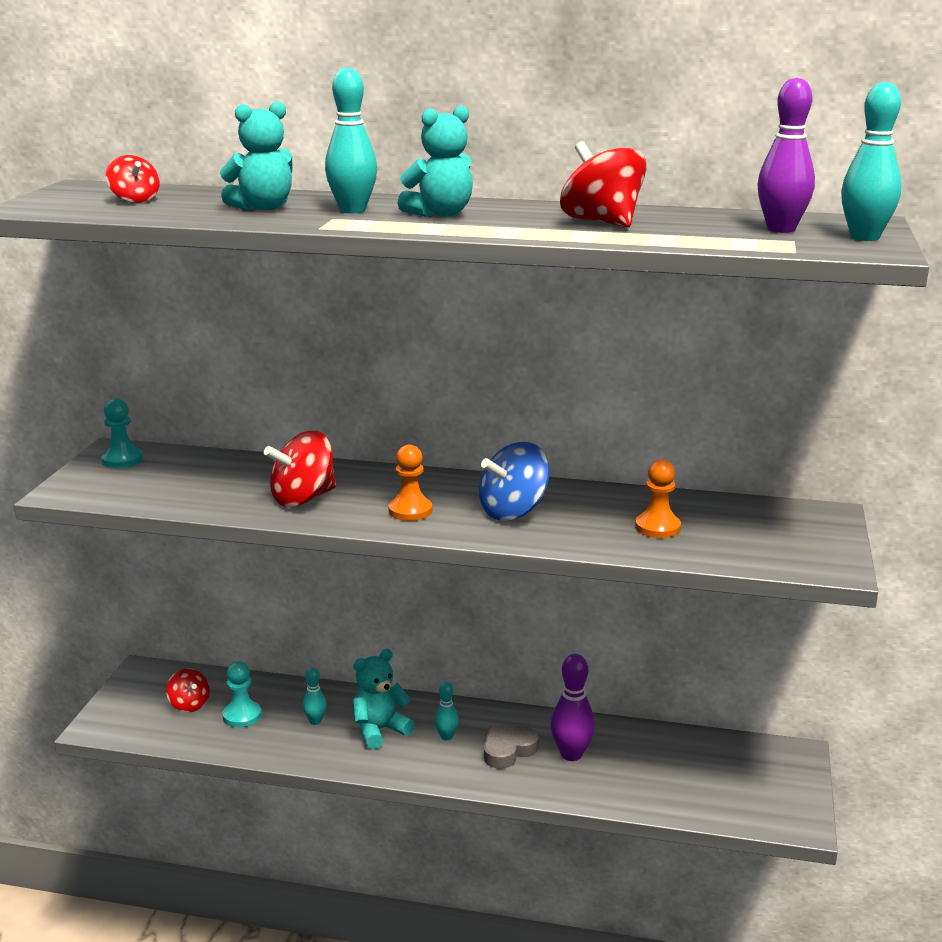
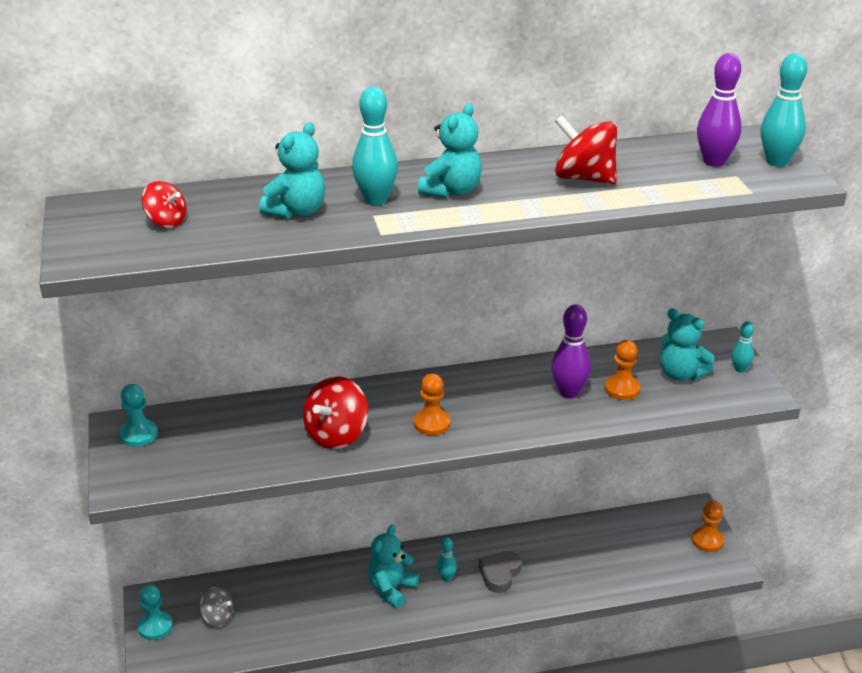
camera: 25 degrees left, 10 degrees up
red spinning top [166,668,210,712] -> grey spinning top [200,587,234,627]
turquoise pawn [222,662,261,727] -> turquoise pawn moved to [138,585,173,640]
turquoise bowling pin [302,667,327,725] -> turquoise bowling pin moved to [732,321,754,372]
blue spinning top [479,442,550,521] -> none
purple bowling pin [551,654,595,761] -> purple bowling pin moved to [551,304,591,399]
none -> turquoise teddy bear [660,308,714,381]
none -> orange pawn [692,500,724,552]

